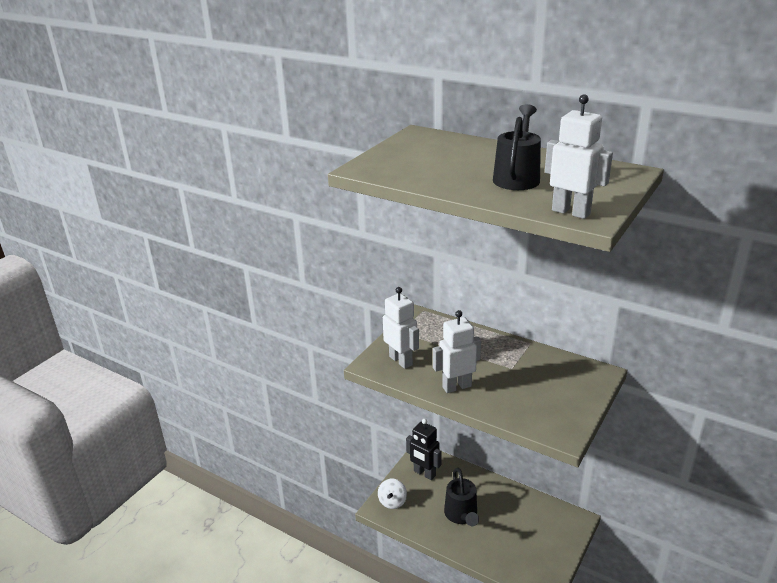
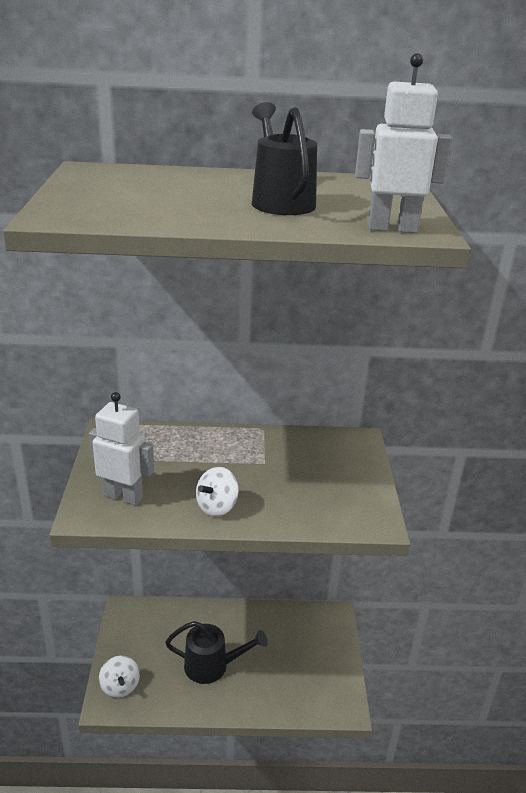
camera: 35 degrees left, 0 degrees up
black robot [406,419,442,480] -> none
white robot [433,310,481,393] -> white spinning top [196,467,239,517]
black watering can [444,468,479,526] -> black watering can turned 45 degrees counterclockwise [165,621,268,684]

